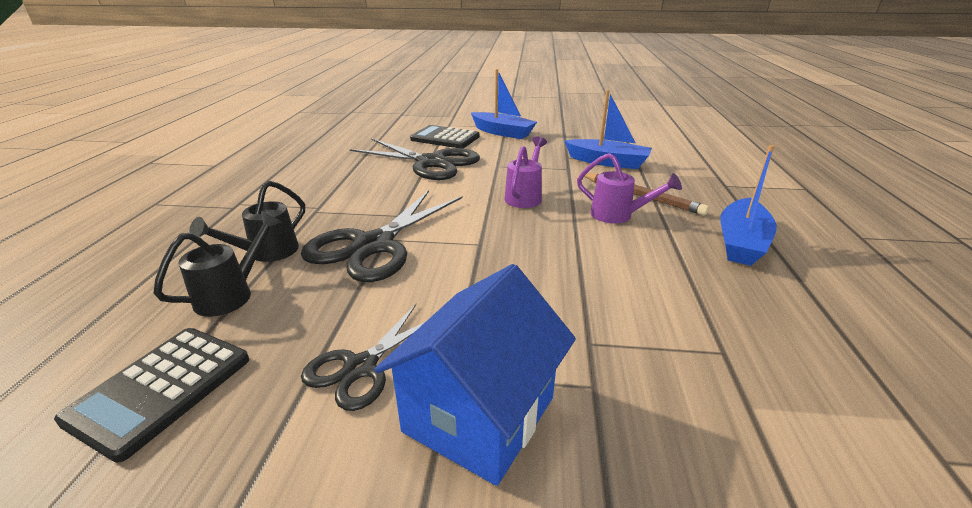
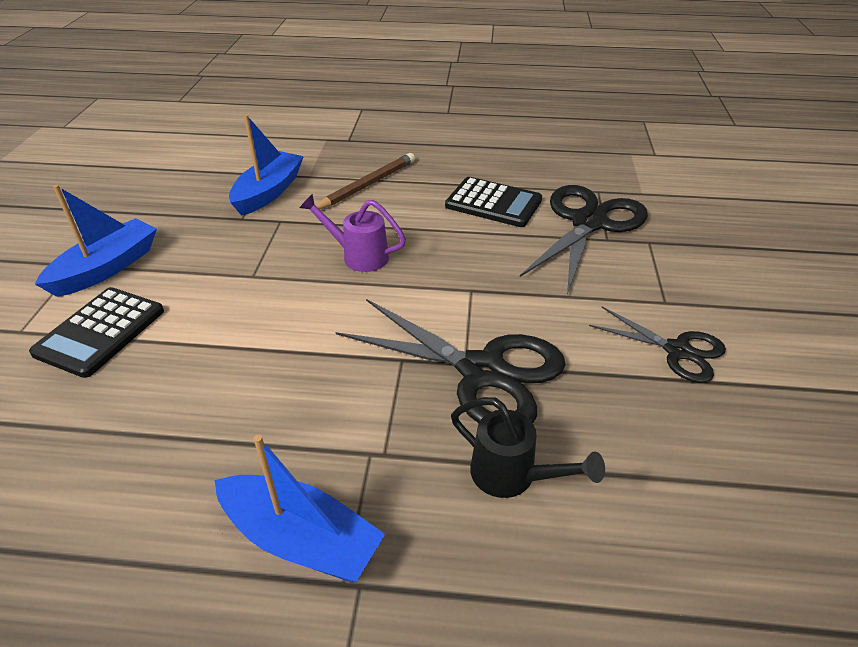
camera: 90 degrees left, 10 degrees up
black calculator [54,328,249,463] -> black calculator moved to [445,177,542,227]
black watering can [153,211,281,317] -> none
black scissors [350,138,480,180] -> black scissors moved to [520,185,648,294]
blue house [375,264,576,486] -> none
purple watering can [577,153,682,224] -> none
blue boat [720,145,777,266] -> blue boat moved to [215,435,385,582]

